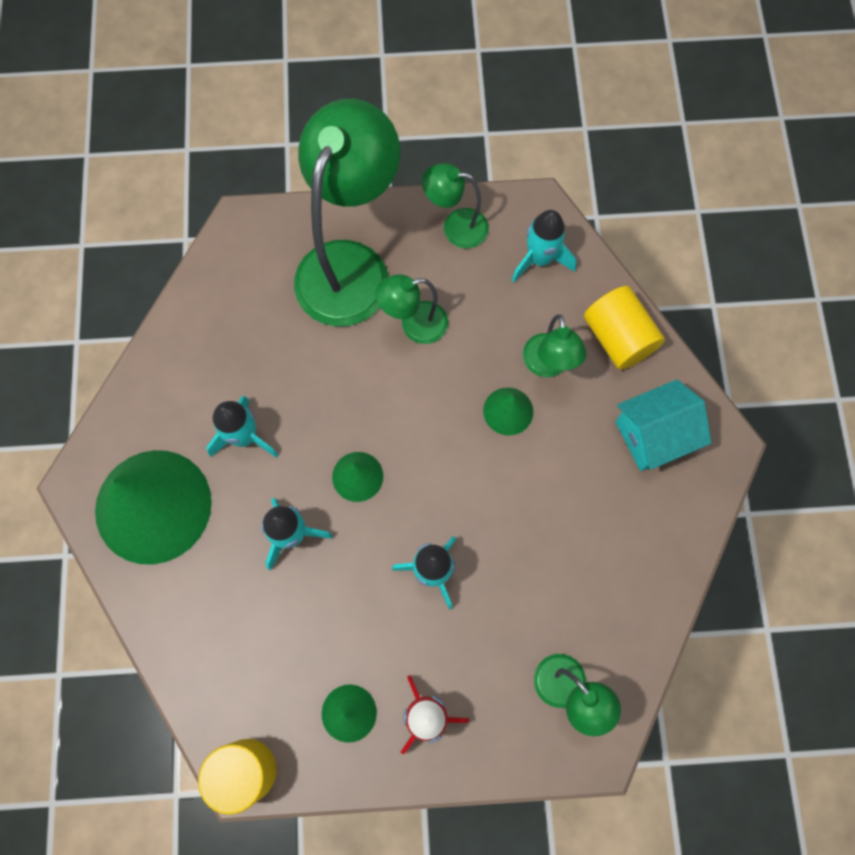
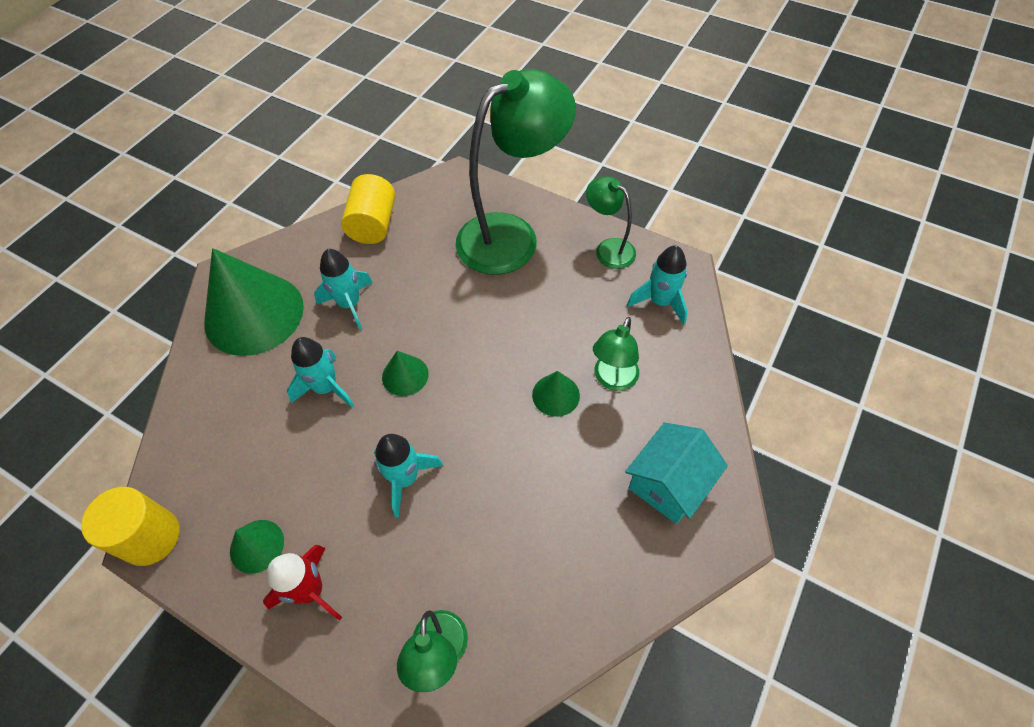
camera: 35 degrees right, 15 degrees down
green lamp [375,274,448,344] -> none
yellow cylinder [584,286,665,370] -> yellow cylinder moved to [341,174,395,244]
turquoise house [615,379,712,471] -> turquoise house turned 60 degrees counterclockwise [625,422,728,524]

